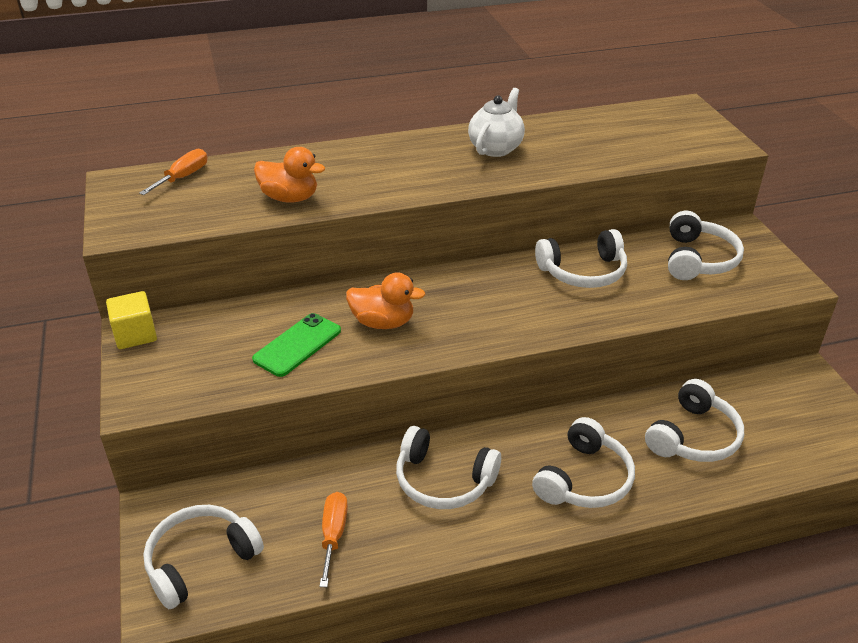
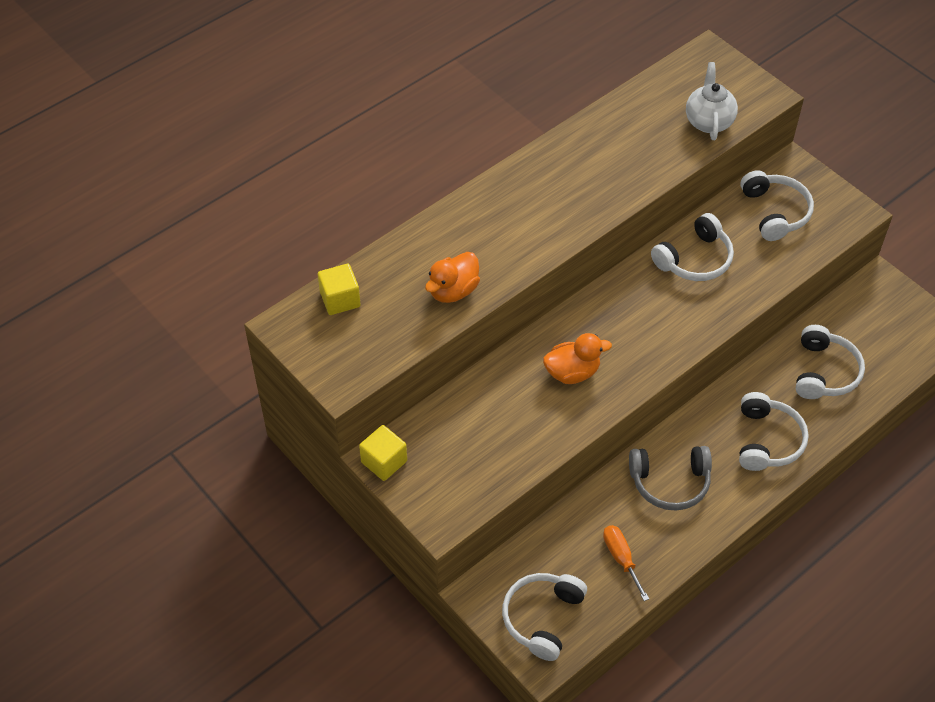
camera: 25 degrees left, 15 degrees up
orange screwdriver [139,149,207,195] -> yellow cube [318,264,361,315]
green phone [252,313,341,377] -> none
orange duck [254,147,325,203] -> orange duck turned 135 degrees clockwise [425,252,480,303]
white headphones [396,426,501,509] -> grey headphones [629,446,712,511]
white teapot [468,88,525,157] -> white teapot moved to [686,62,738,140]

